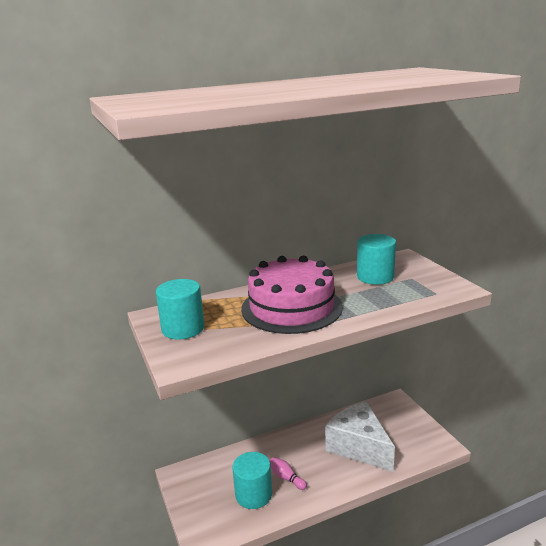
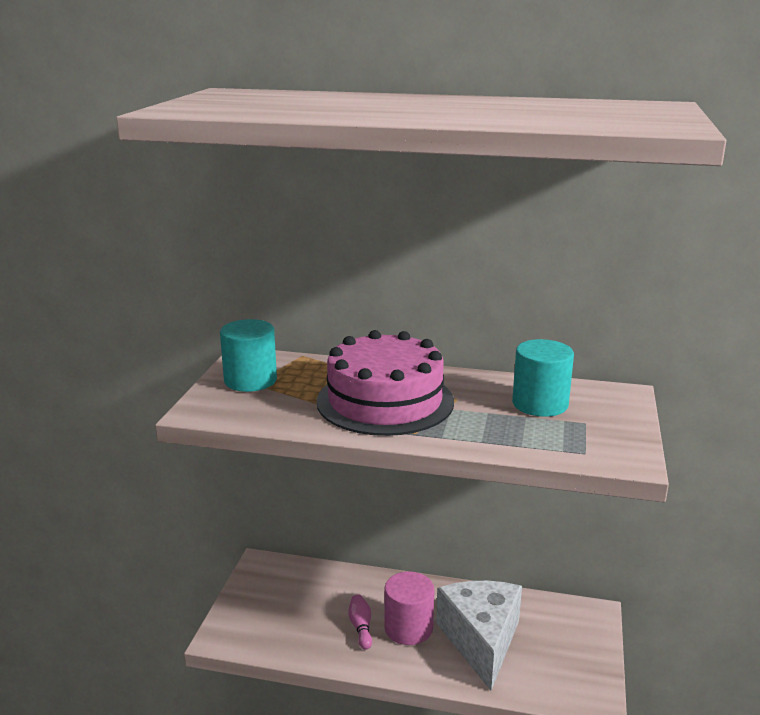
camera: 35 degrees right, 0 degrees up
turquoise cylinder [232,452,272,509] -> none
none -> pink cylinder [384,571,435,645]

